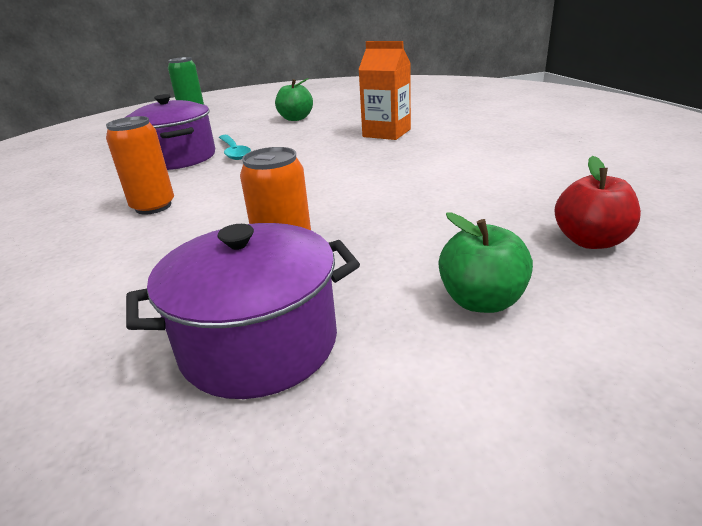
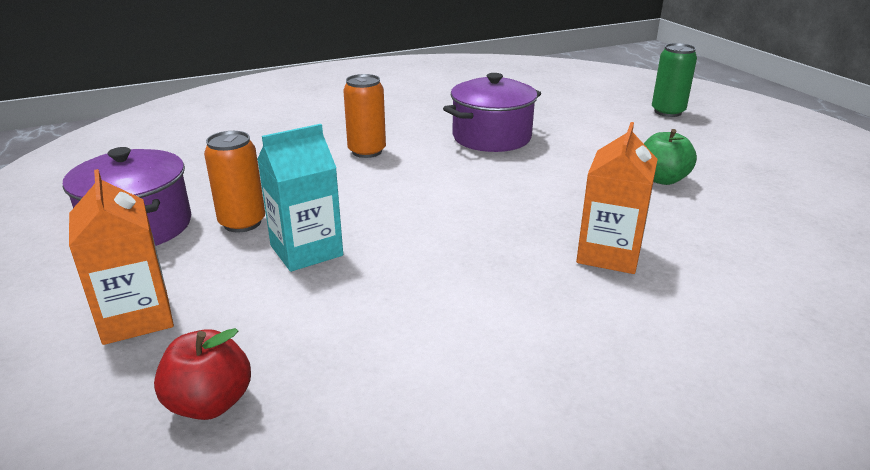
camera: 80 degrees right, 0 degrees up
turquoise spoon [219,135,251,160] -> none
green apple [439,213,533,313] -> orange carton [69,169,174,345]
none -> turquoise carton [257,124,343,272]

